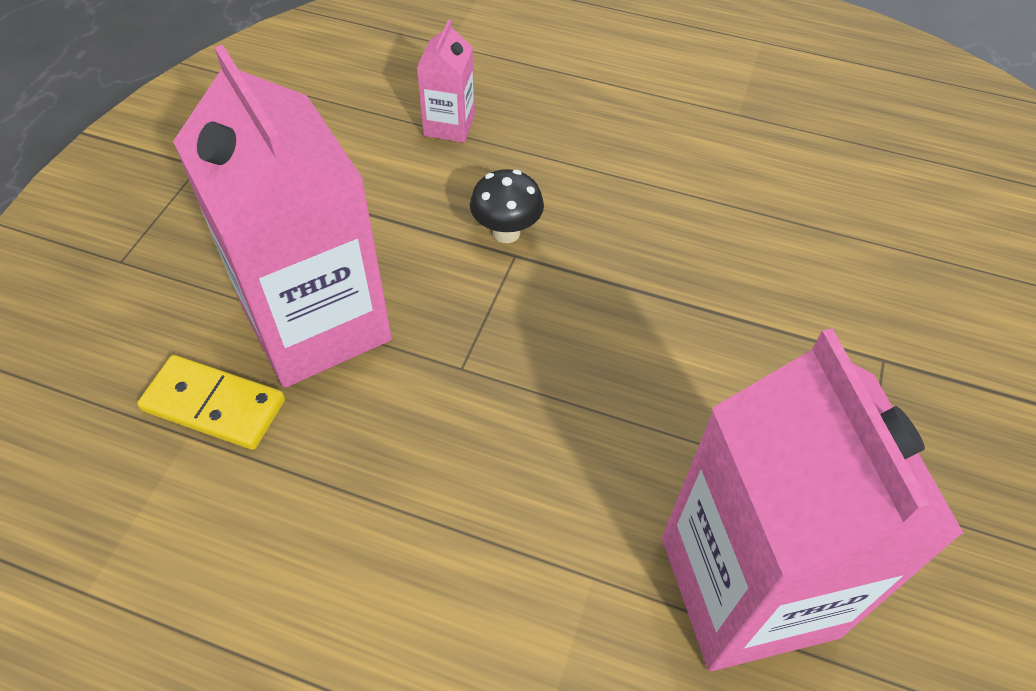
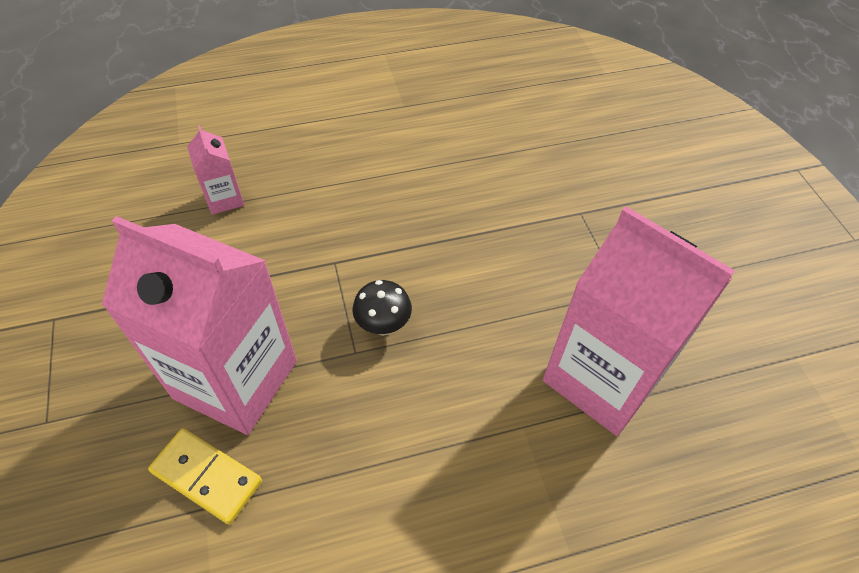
camera: 35 degrees left, 0 degrees up
yellow domino [138,355,285,450] -> yellow domino turned 45 degrees clockwise [148,428,262,524]
black mushroom [470,169,544,243] -> black mushroom moved to [352,280,412,335]

